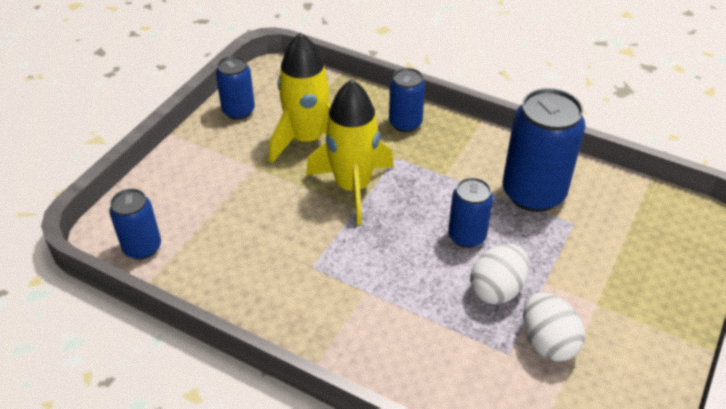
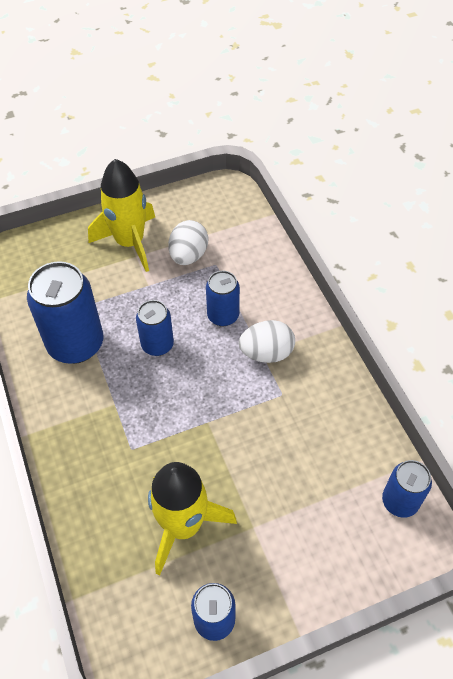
camera: 140 degrees left, 10 degrees up
yellow rocket [306,79,394,225] -> yellow rocket moved to [88,159,155,272]
blue can [389,68,425,132] -> blue can moved to [206,271,240,326]
white egg [470,244,529,304] -> white egg moved to [239,320,295,363]

